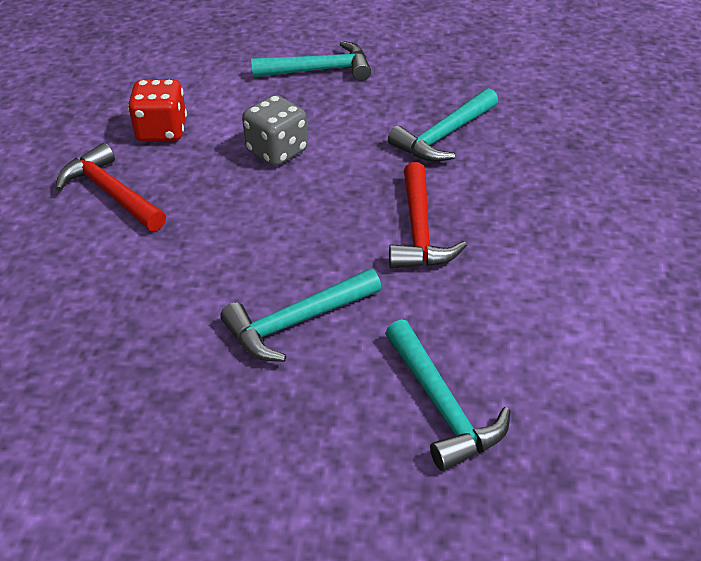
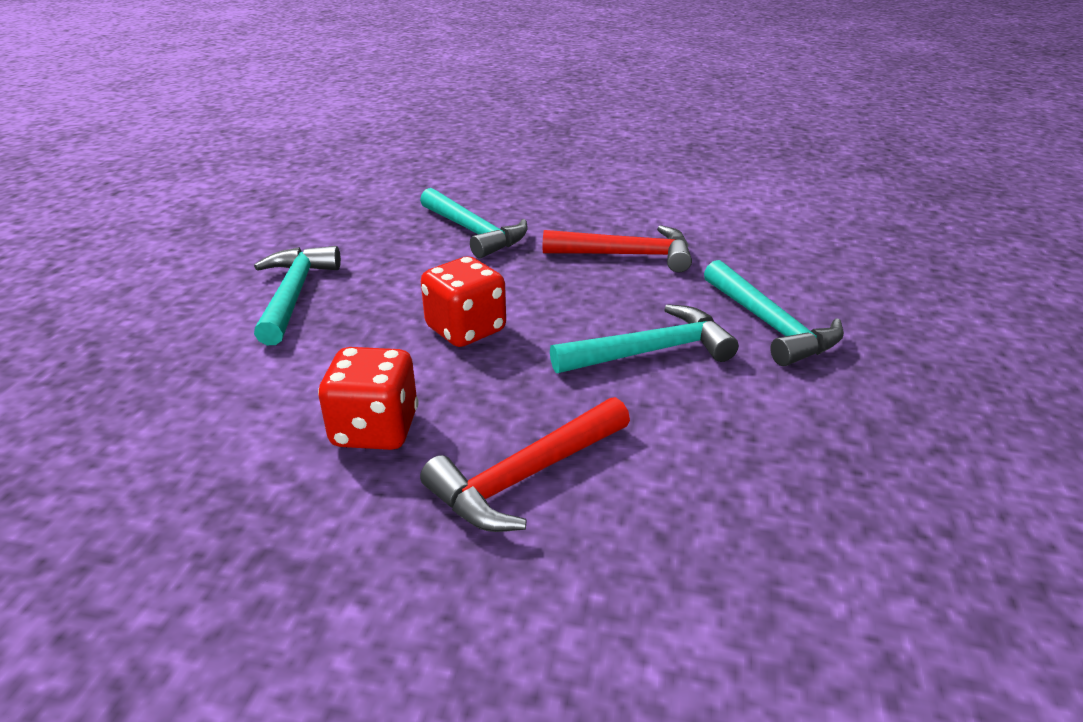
camera: 85 degrees left, 10 degrees down
grey dice [242,95,308,166] -> red dice [421,256,506,347]
turquoise hammer [385,319,510,471] -> turquoise hammer moved to [550,304,739,373]

